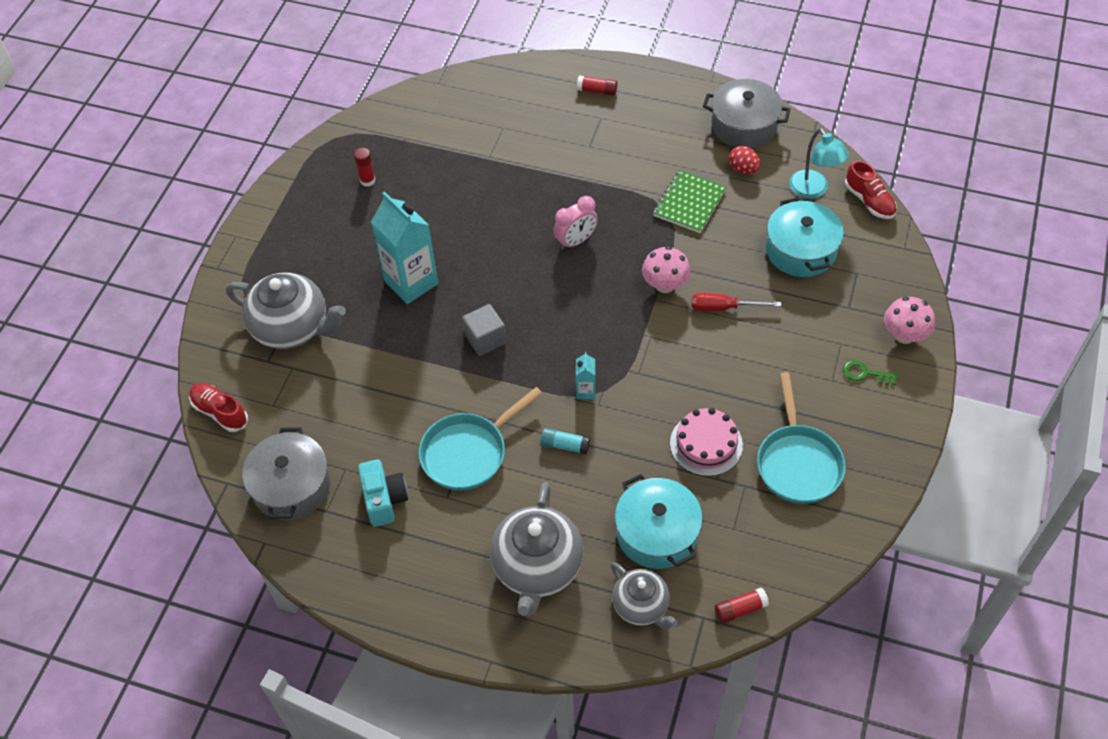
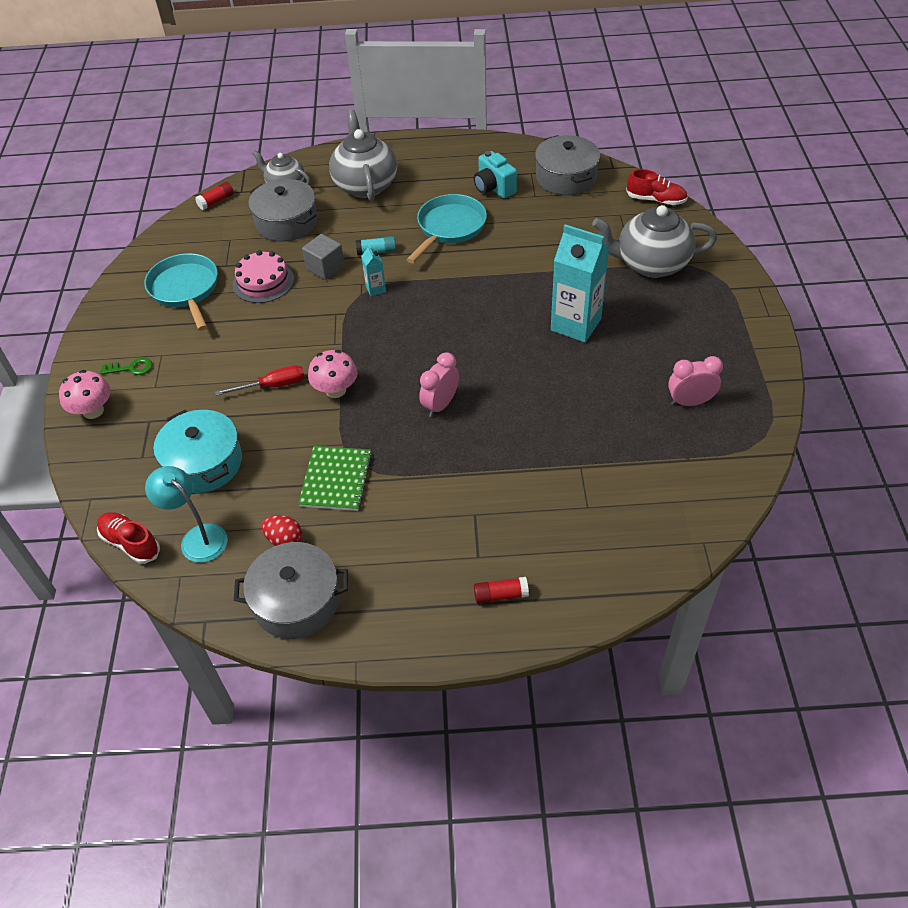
camera: 160 degrees right, 5 degrees down
red glue stick [354,148,376,187] -> pink clock [668,356,723,406]
grey cube [462,304,507,356] -> grey cube moved to [302,234,345,280]
turquoise pot [615,474,703,569] -> grey pot [248,179,317,242]

